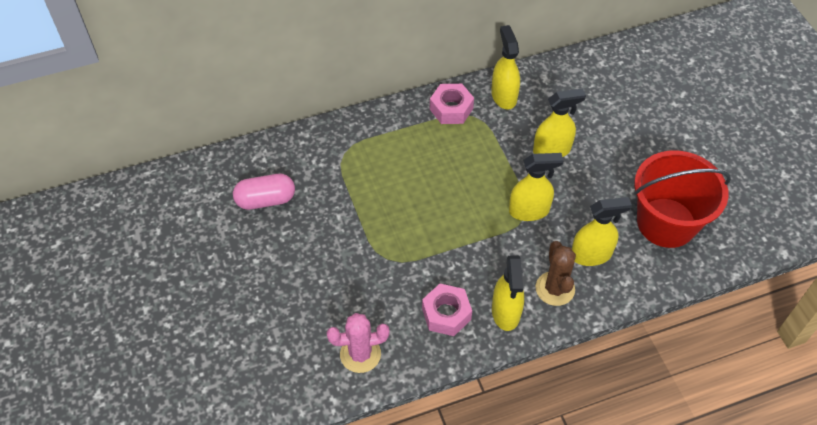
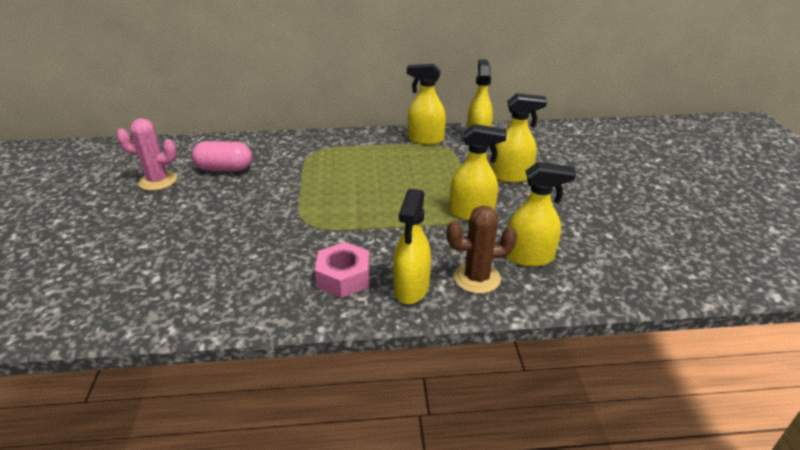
camera: 15 degrees right, 20 degrees down
pink cactus [327,313,390,373] -> pink cactus moved to [116,118,177,191]
pink nut [430,84,474,124] -> yellow spray bottle [407,64,446,145]
brown cactus [536,241,576,306] -> brown cactus turned 75 degrees clockwise [447,205,517,294]
red bucket [634,150,731,248] -> none

